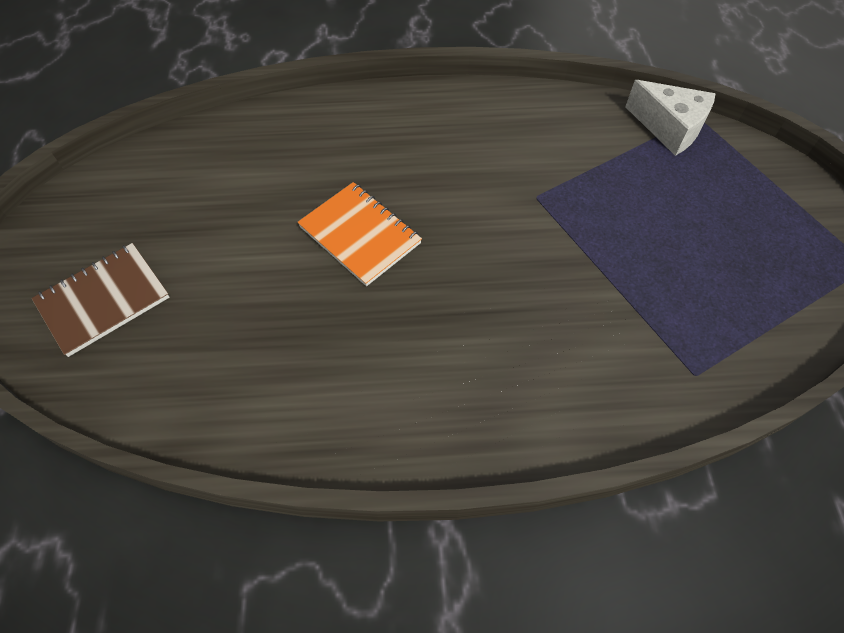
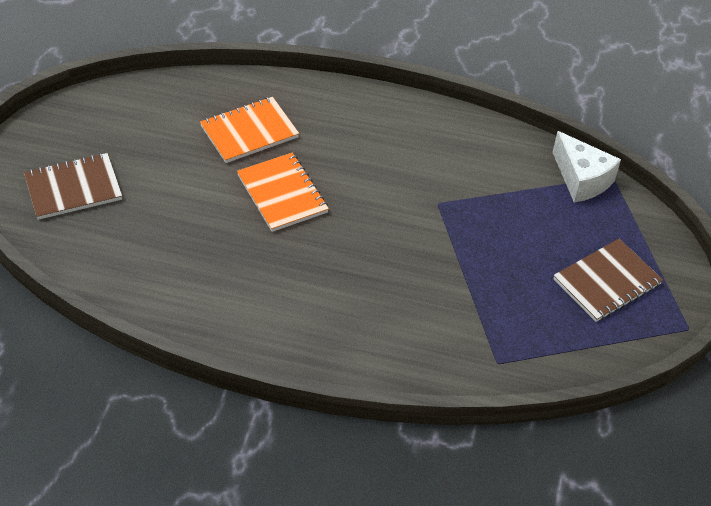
camera: 15 degrees right, 10 degrees down
none -> orange notebook [200,97,299,163]
none -> brown notebook [553,239,663,322]

